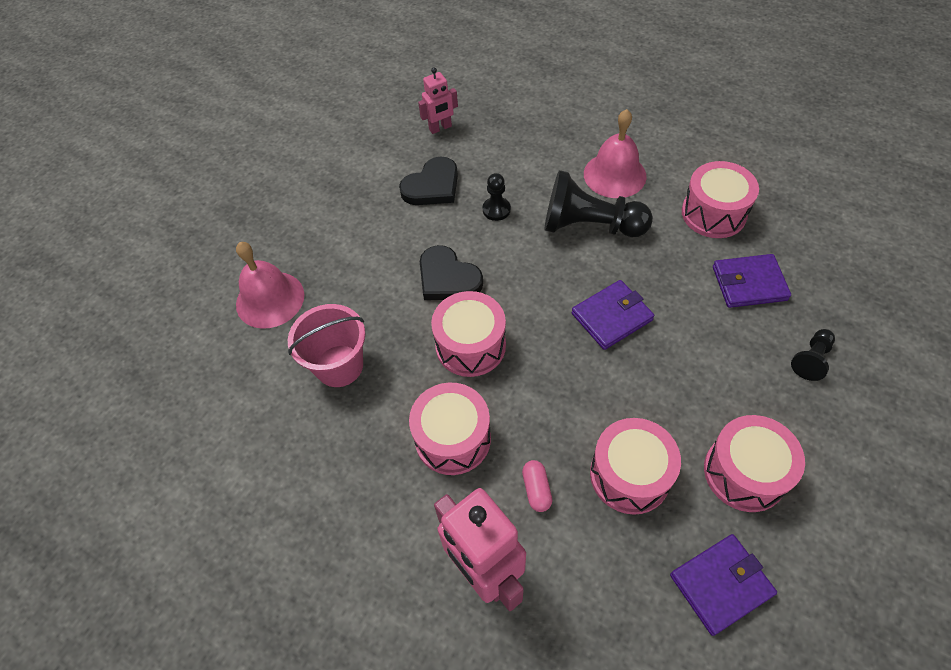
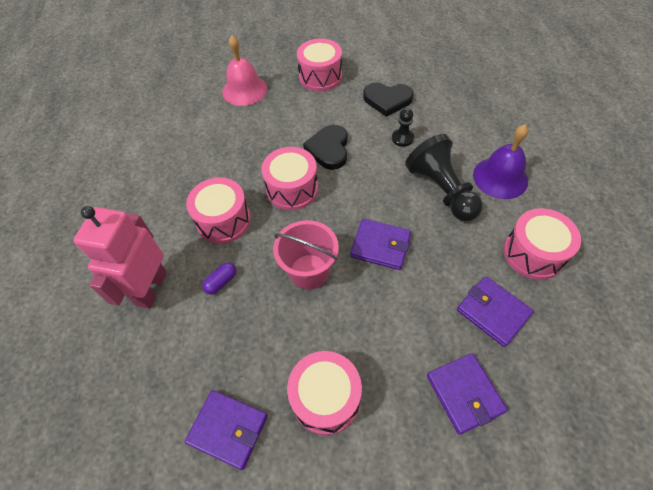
camera: 50 degrees right, 0 degrees up
pink bucket [288,304,365,387] -> pink bucket moved to [273,220,339,290]
pink robot [418,67,458,134] -> none
pink capsule [522,460,552,512] -> purple capsule [202,262,236,295]
pink bell [584,109,647,198] -> purple bell [473,125,528,199]
pink drum [590,418,681,515] -> pink drum moved to [297,39,342,91]
black pawn [791,329,835,381] -> purple wallet [427,353,507,435]

